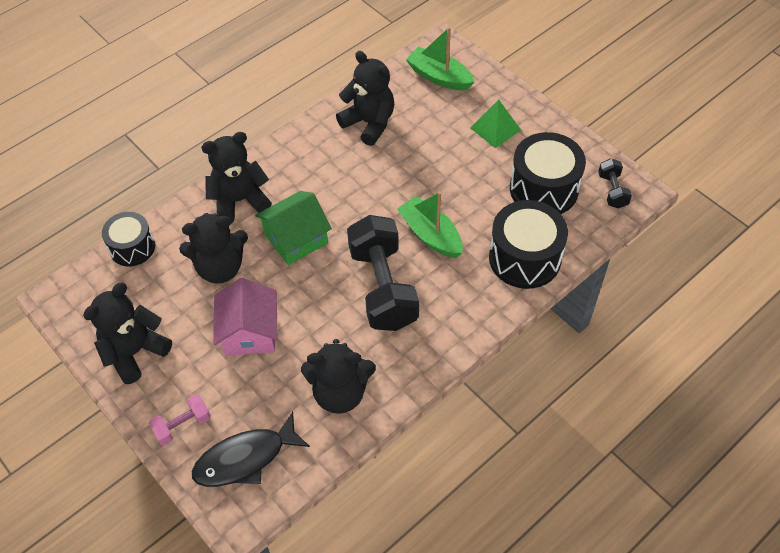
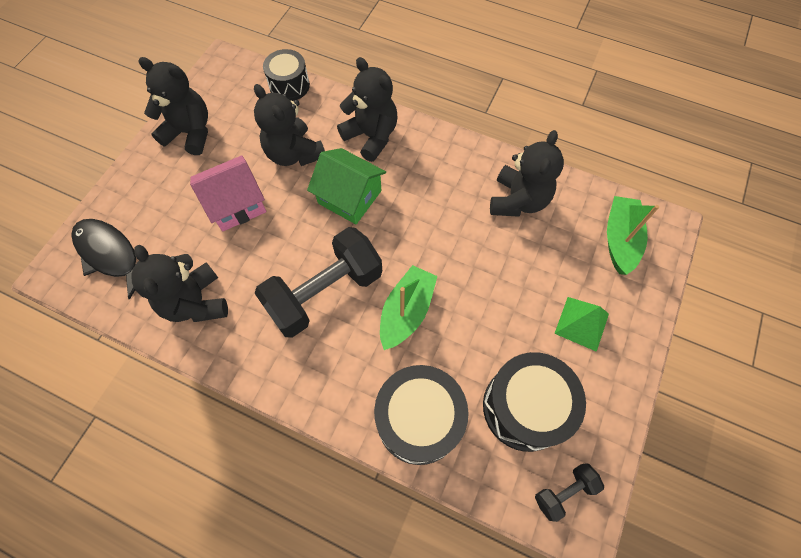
camera: 65 degrees right, 10 degrees up
pink dumbbell [149,395,211,445] -> none

